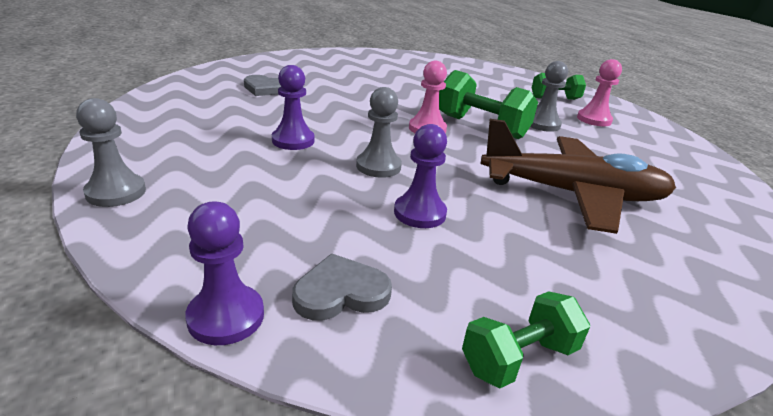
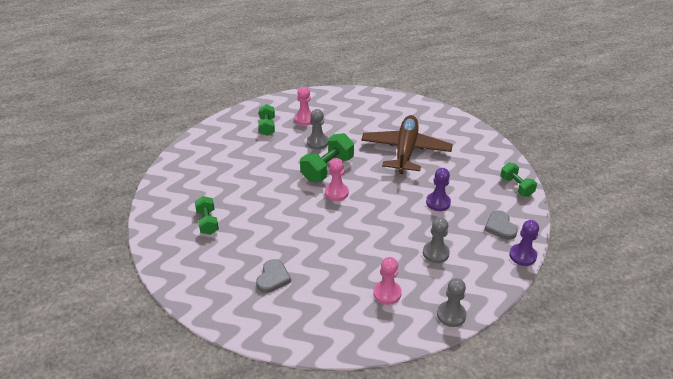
camera: 85 degrees left, 10 degrees up
purple pawn [272,65,315,150] -> none
grey pawn [356,87,402,178] -> grey pawn moved to [423,217,450,263]
none -> green dumbbell [194,196,219,235]
none -> pink pawn [373,257,402,305]

